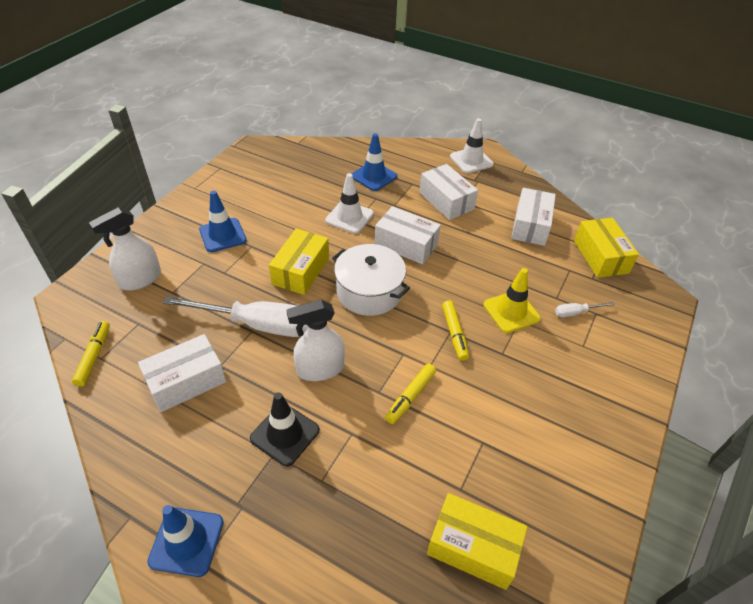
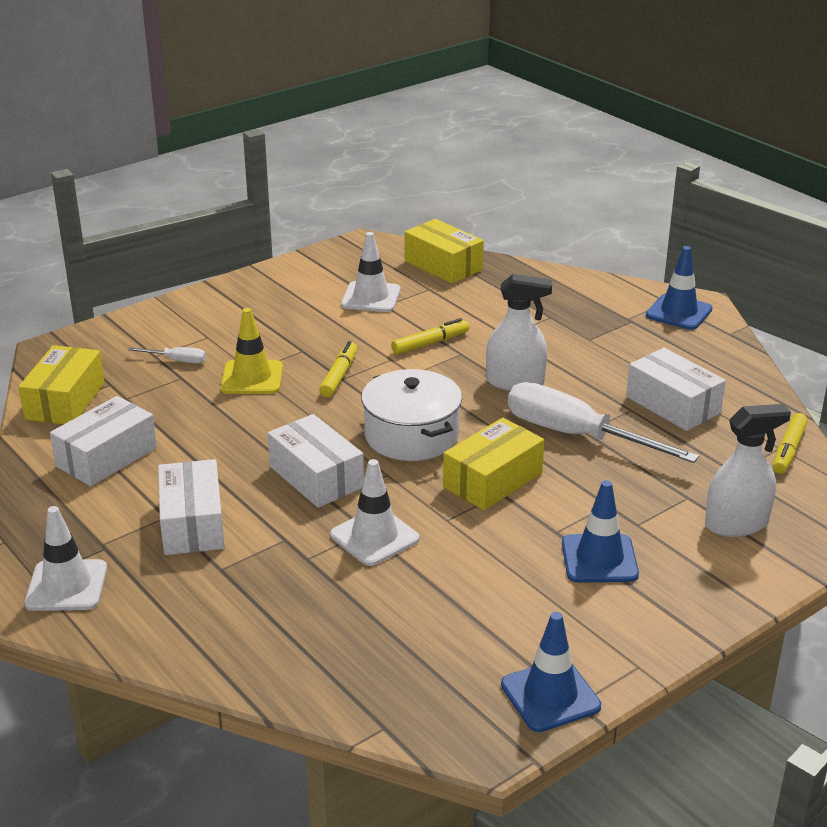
camera: 155 degrees left, 15 degrees down
white box [138,334,226,412] -> white box turned 60 degrees clockwise [626,348,726,431]
black traffic cone [250,392,319,466] -> none
blue traffic cone [352,133,397,191] -> blue traffic cone moved to [501,612,601,732]
none -> white traffic cone [341,232,401,312]

